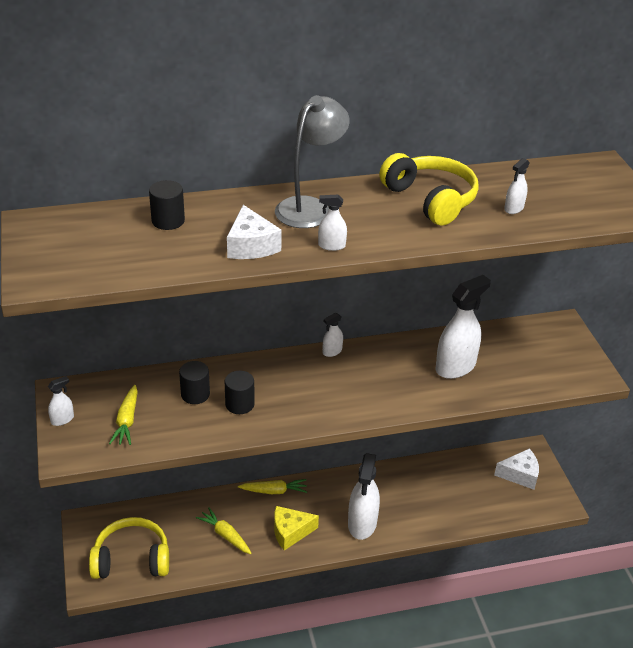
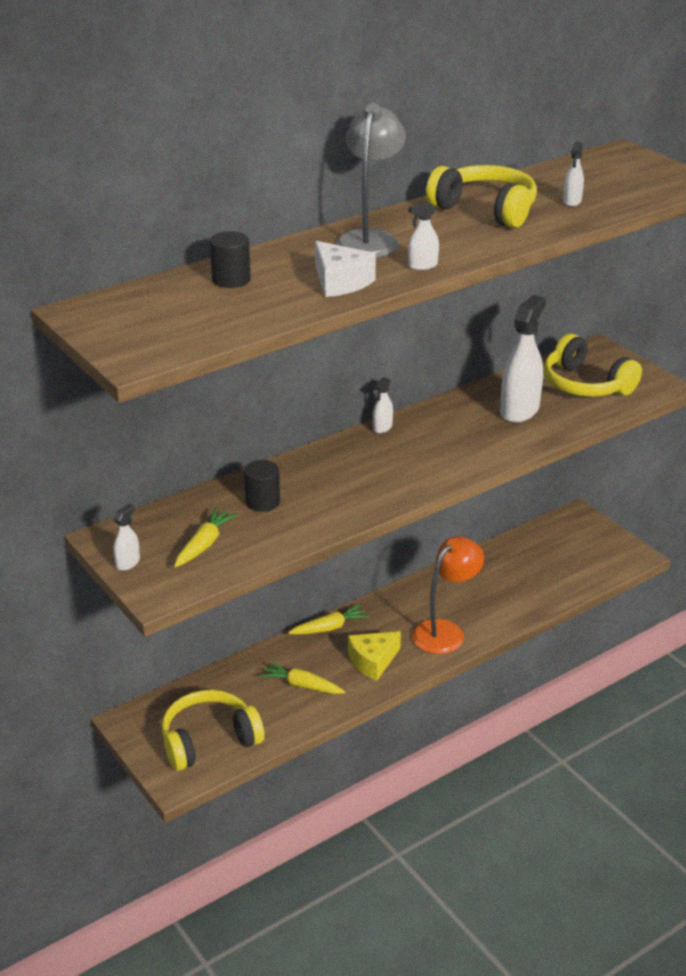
camera: 20 degrees left, 5 degrees down
yellow carrot [109,385,138,445] -> yellow carrot turned 135 degrees counterclockwise [174,508,238,568]
black cylinder [225,371,255,414] -> none
white spray bottle [348,453,380,540] -> orange lamp [412,536,484,654]
white cheese [494,448,539,490] -> none
none -> yellow headphones [544,334,642,397]

